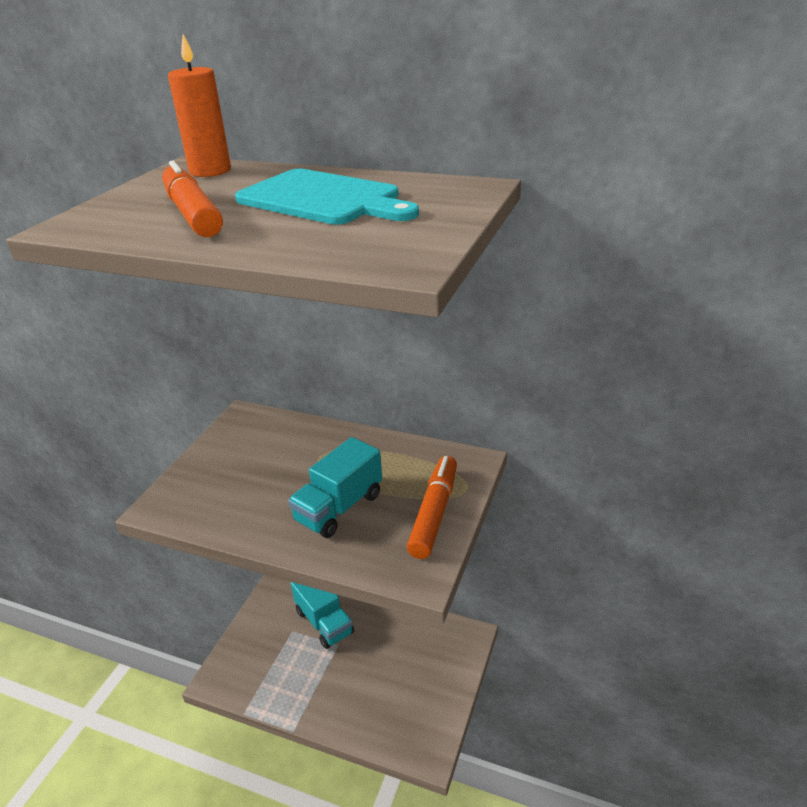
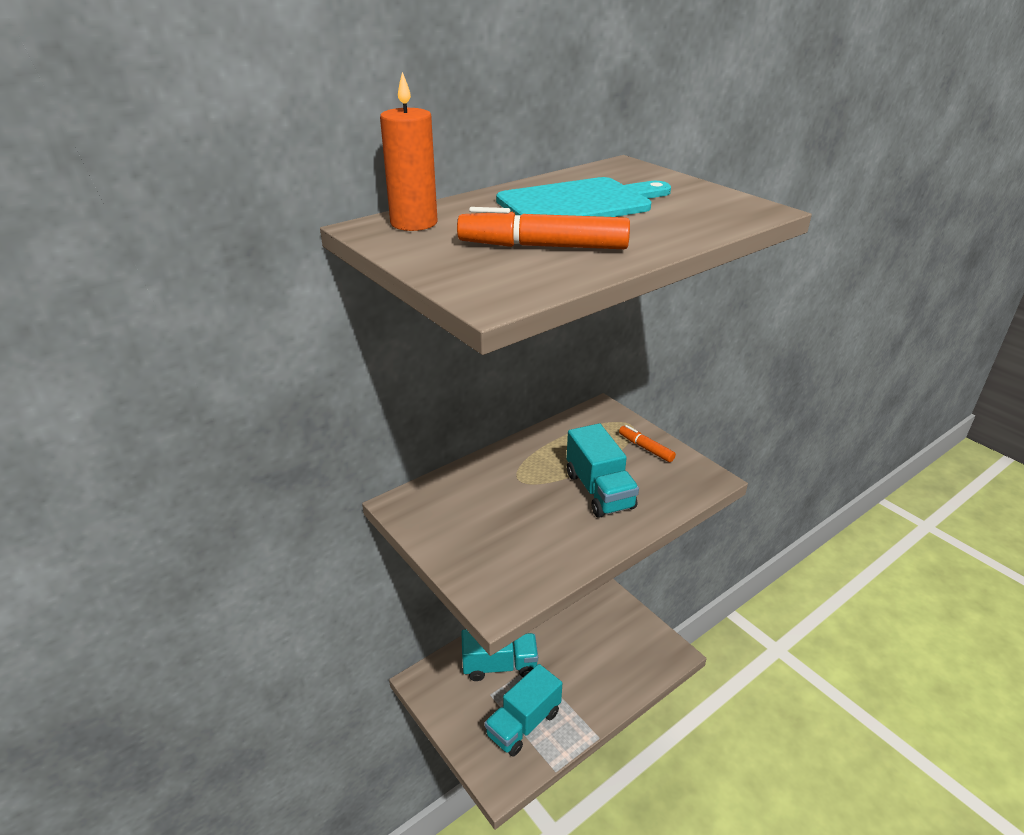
camera: 60 degrees left, 0 degrees up
orange marker [407,456,457,559] -> orange marker [619,425,676,462], size x0.57
none -> turquoise truck [485,664,562,757]

